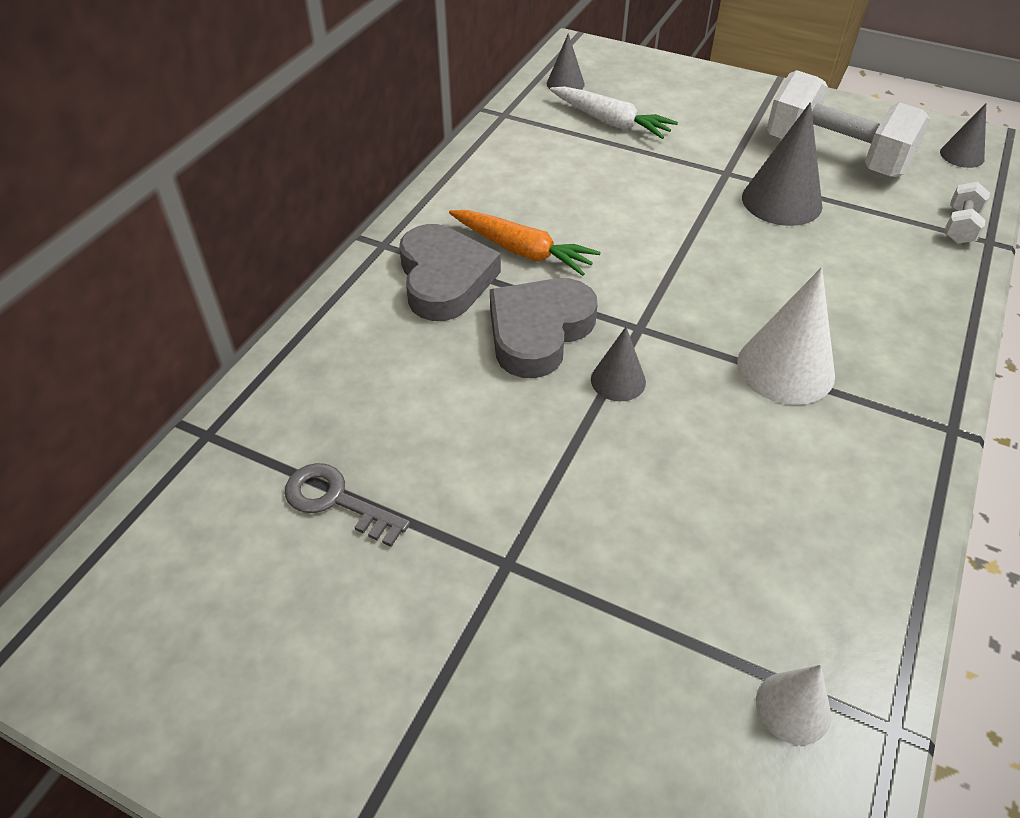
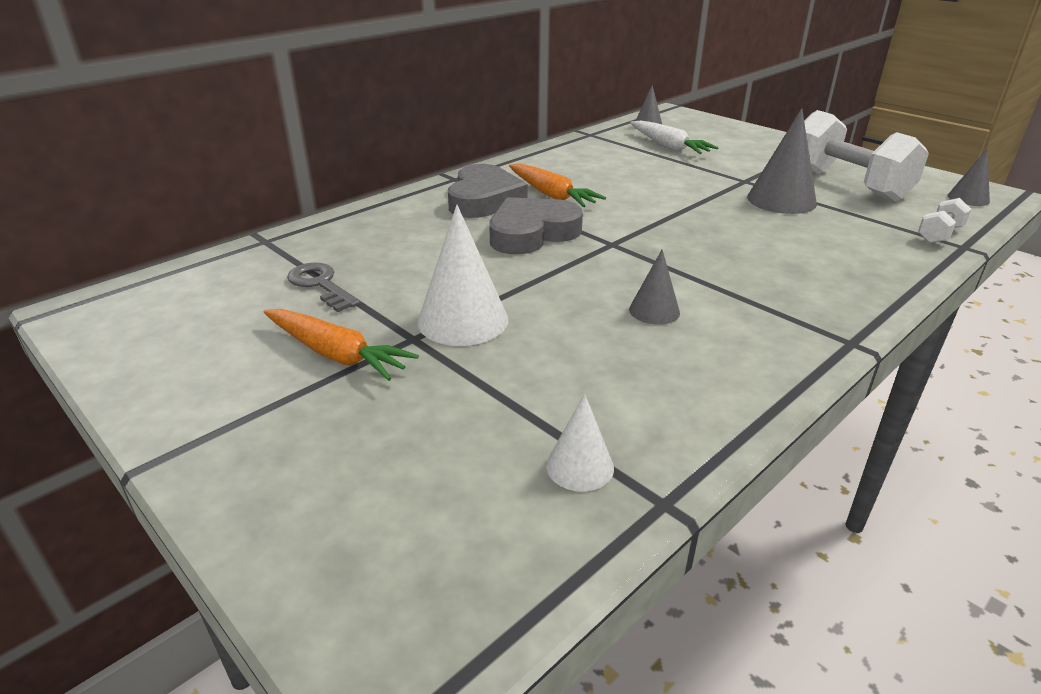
camera: 20 degrees right, 15 degrees down
grey cone [591,327,646,401] -> grey cone moved to [629,250,680,325]
white cone [737,267,835,405] -> white cone moved to [417,205,508,346]
none -> orange carrot [264,309,419,381]

